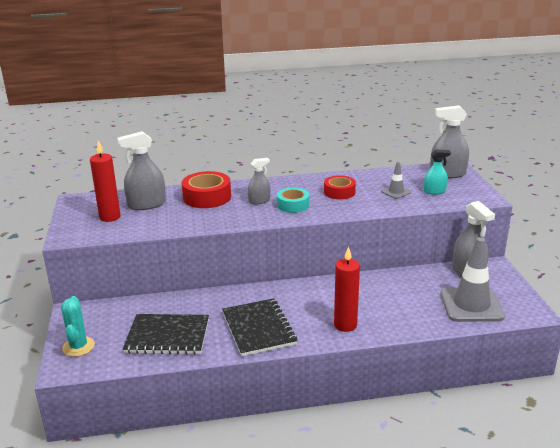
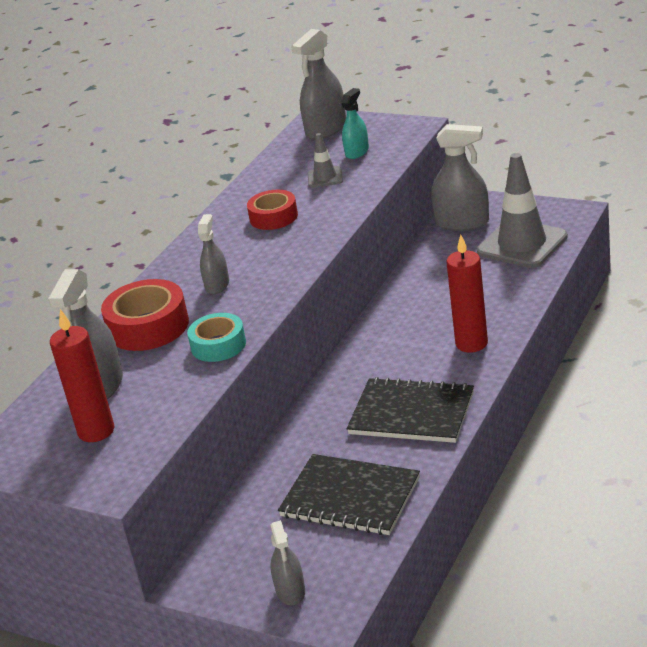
camera: 50 degrees left, 5 degrees up
turquoise cactus [61,296,95,357] -> grey spray bottle [270,520,305,605]
black notebook [123,314,209,355] -> black notebook turned 75 degrees clockwise [278,454,420,535]
turquoise tape [277,187,309,213] -> turquoise tape moved to [187,313,246,362]

